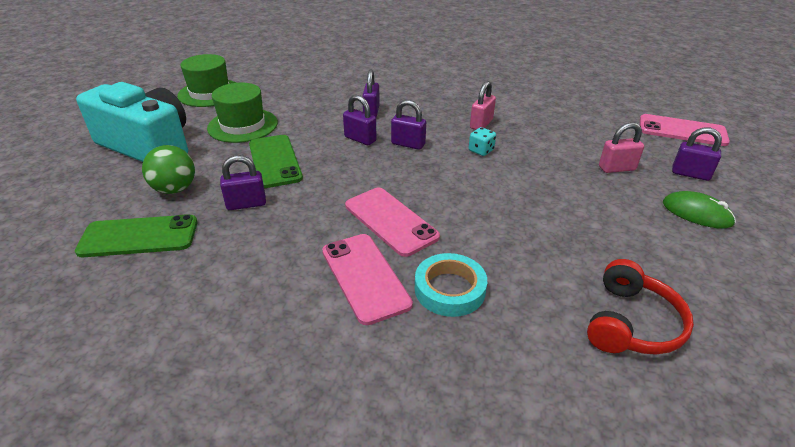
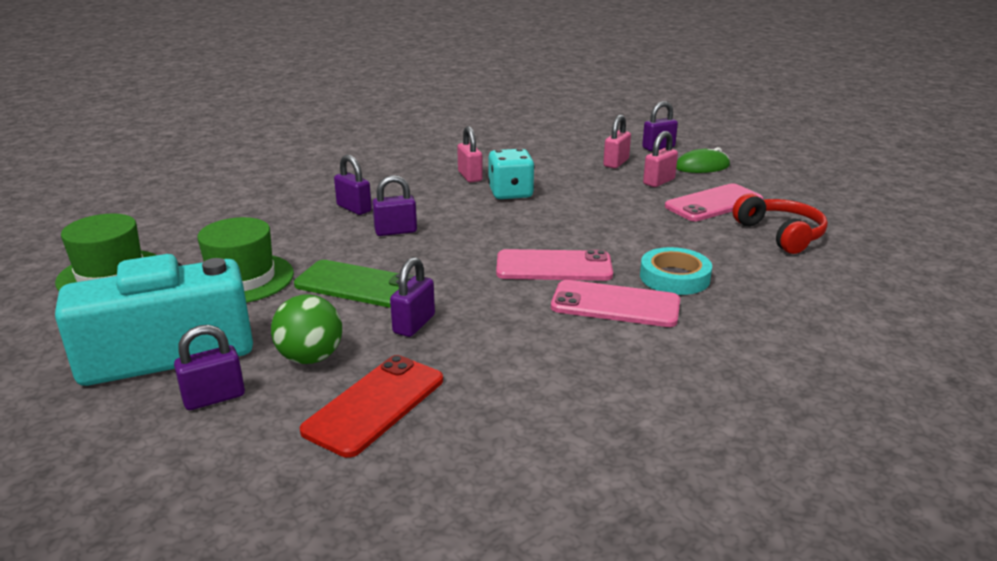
camera: 50 degrees left, 10 degrees down
green phone [75,214,198,257] -> red phone [300,355,443,458]
purple padlock [391,100,426,150] -> purple padlock moved to [174,325,245,410]
turquoise dice [469,127,496,156] -> turquoise dice [488,148,535,199], size x1.79
pink phone [640,114,730,146] -> pink phone moved to [665,183,763,221]
none -> pink padlock [643,131,678,187]

